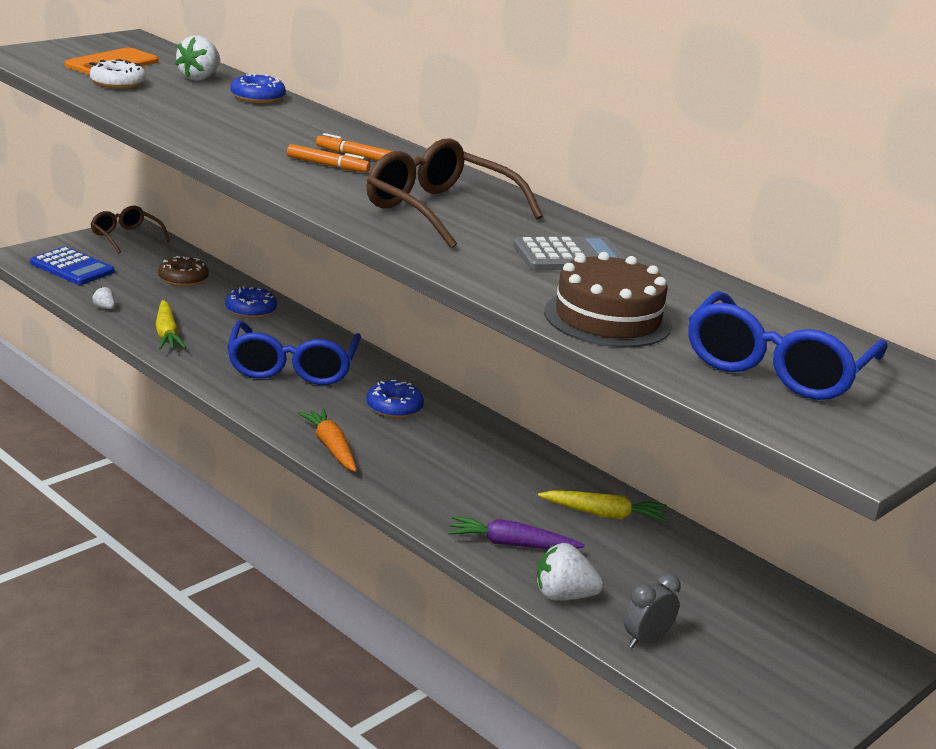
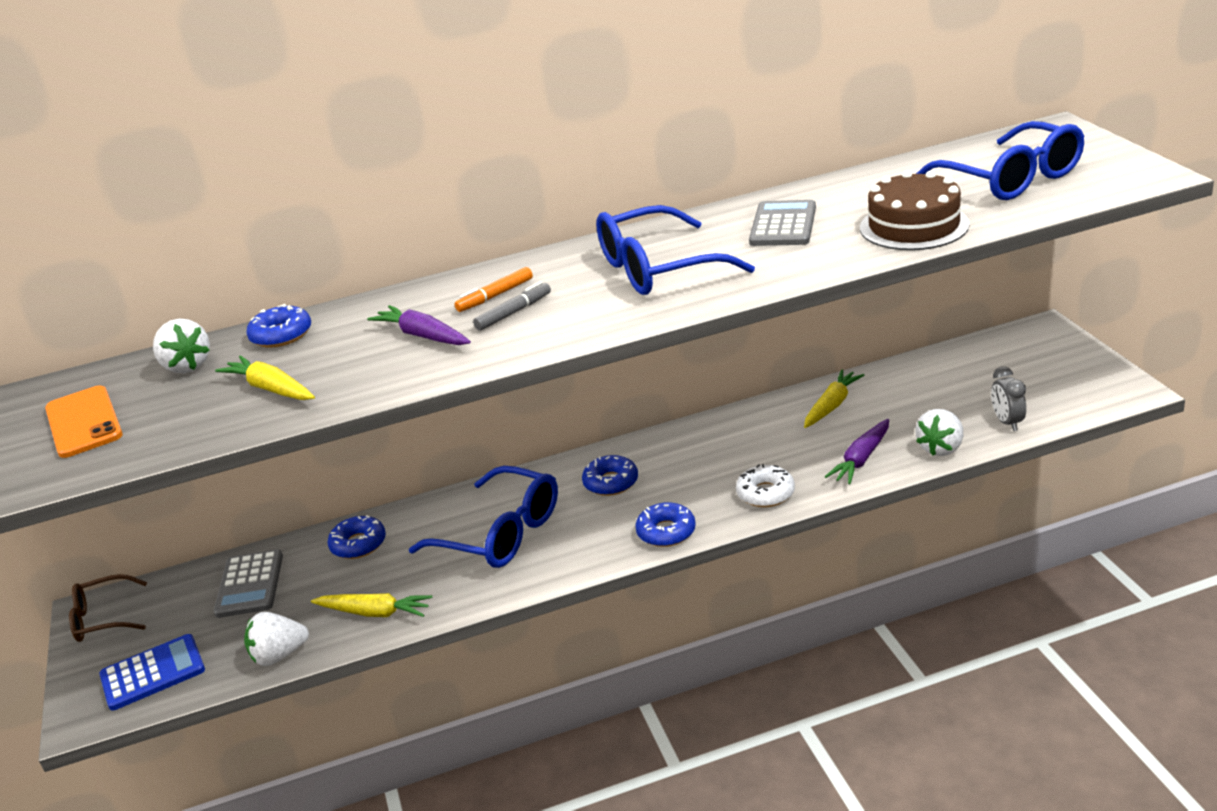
camera: 55 degrees left, 5 degrees up
white donut [90,59,146,89] -> white donut moved to [736,464,795,507]
white strawberry [92,287,115,309] -> white strawberry [244,612,309,666], size x1.97
brown donut [158,256,209,287] -> grey calculator [214,549,283,618]
orange marker [287,144,371,173] -> grey marker [473,281,551,331]
orange carrot [298,408,357,472] -> blue donut [635,502,696,547]
brown glasses [366,138,543,248] -> blue glasses [596,205,755,295]
none -> yellow carrot [215,355,315,400]
none -> purple carrot [367,305,471,345]

